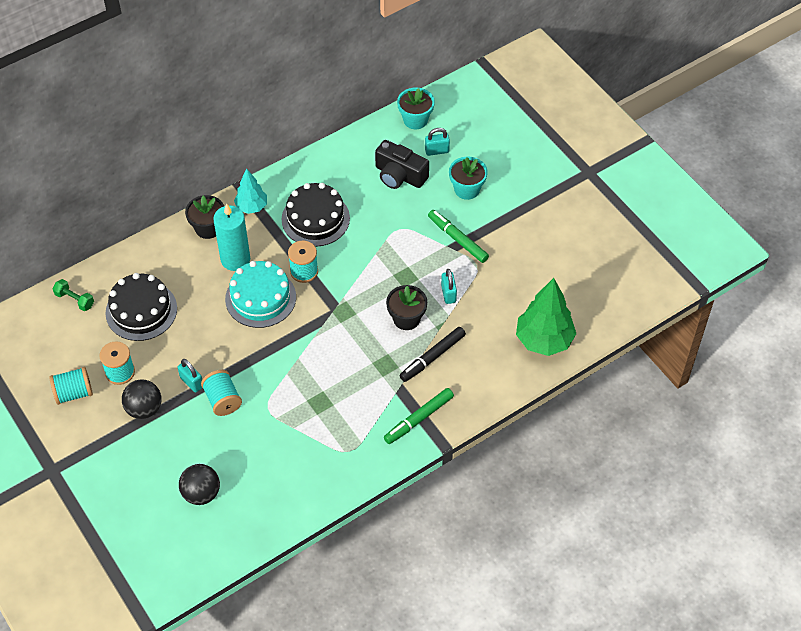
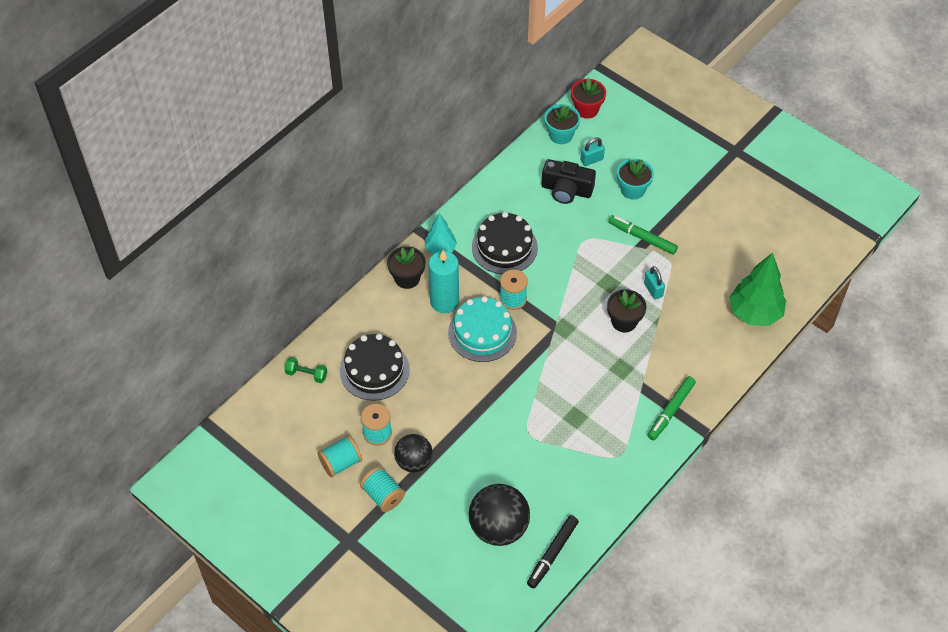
camera: 15 degrees left, 0 degrees up
turquoise padlock [178,359,202,392] -> none
black ball [179,464,220,505] -> black ball [469,484,530,546], size x1.55
turquoise spool [201,370,242,416] -> turquoise spool moved to [360,466,405,512]
black marker [399,327,466,382] -> black marker moved to [527,515,579,589]
none -> red flower pot [571,78,606,119]

